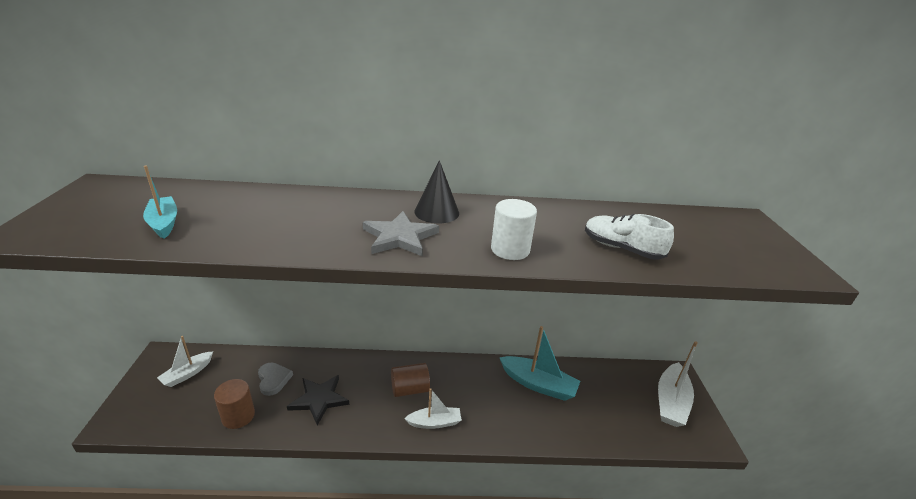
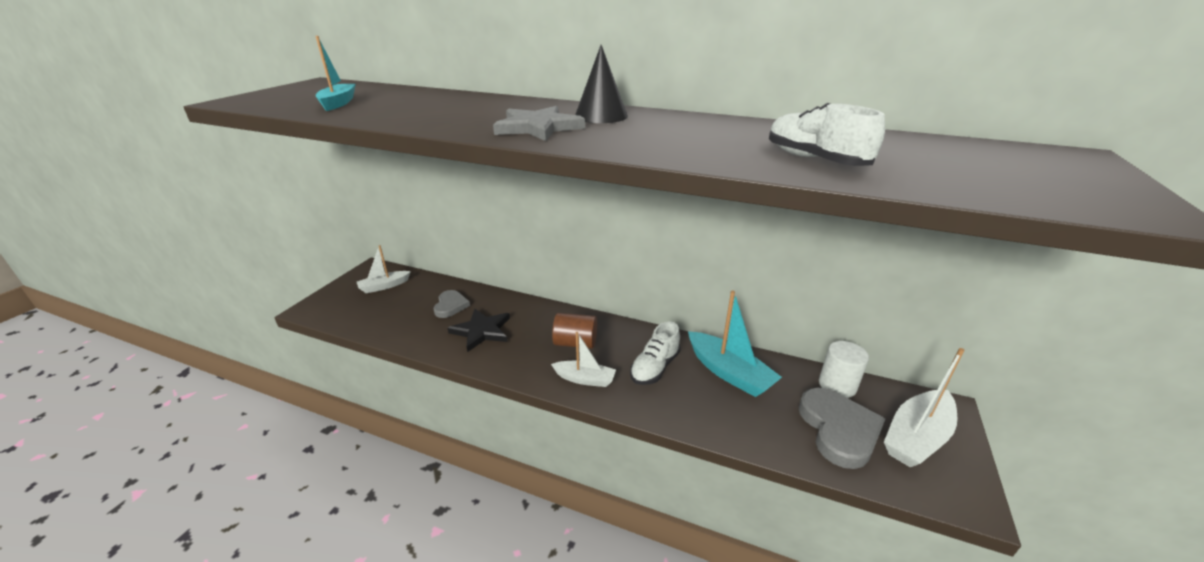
camera: 25 degrees right, 0 degrees up
brown cylinder [214,379,255,429] -> none
white cylinder [491,199,537,260] -> white cylinder moved to [819,341,869,398]
none -> white shoe [630,322,681,385]
none -> grey heart [798,388,885,469]

